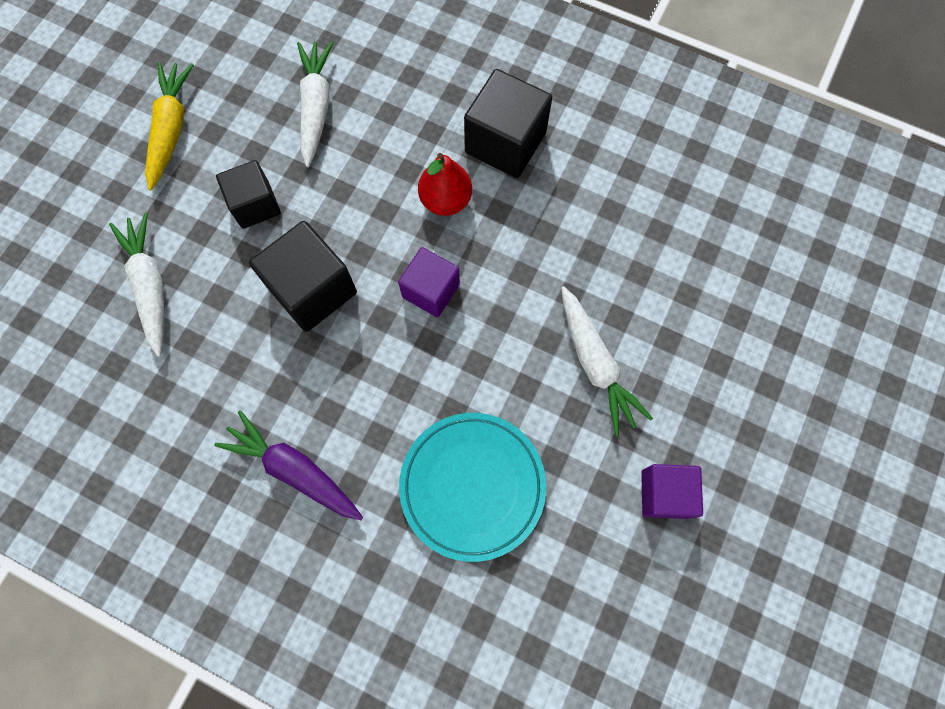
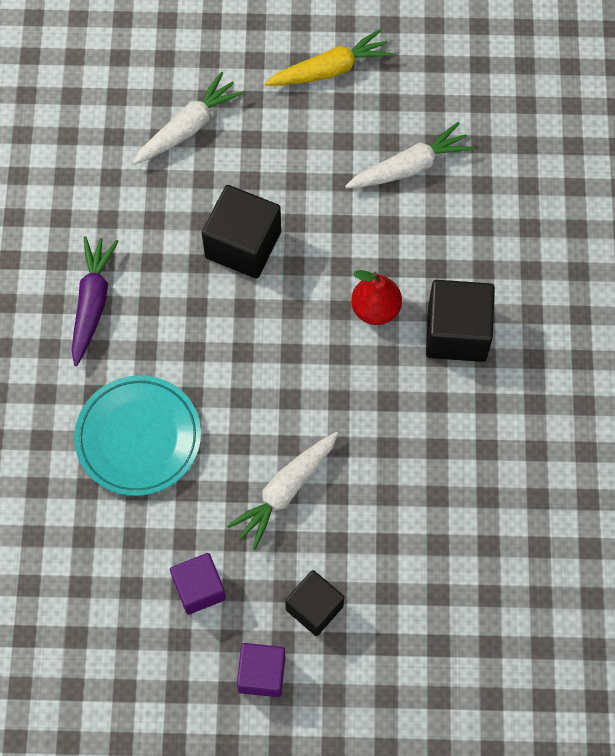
camera: 65 degrees right, 5 degrees down
black cube [216,160,281,229] -> black cube moved to [285,570,344,636]
purple cube [398,247,460,317] -> purple cube moved to [237,643,285,697]

